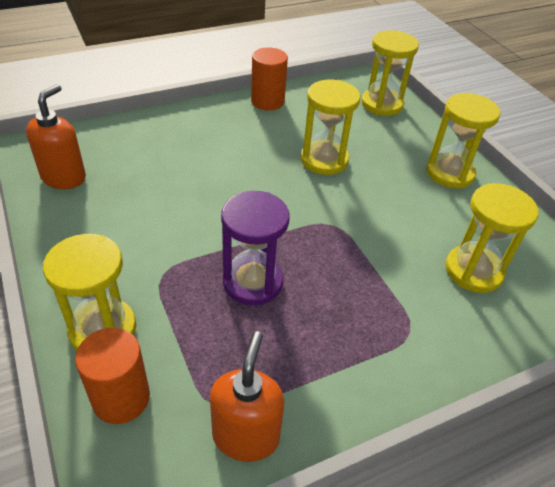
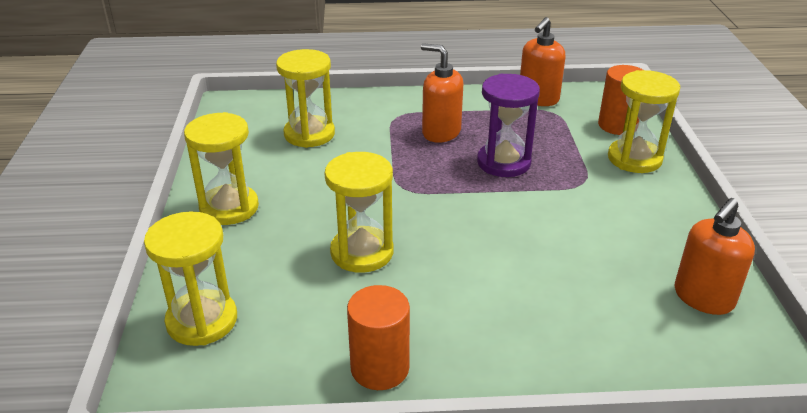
camera: 155 degrees left, 10 degrees down
none -> orange soap dispenser [421,43,463,143]

